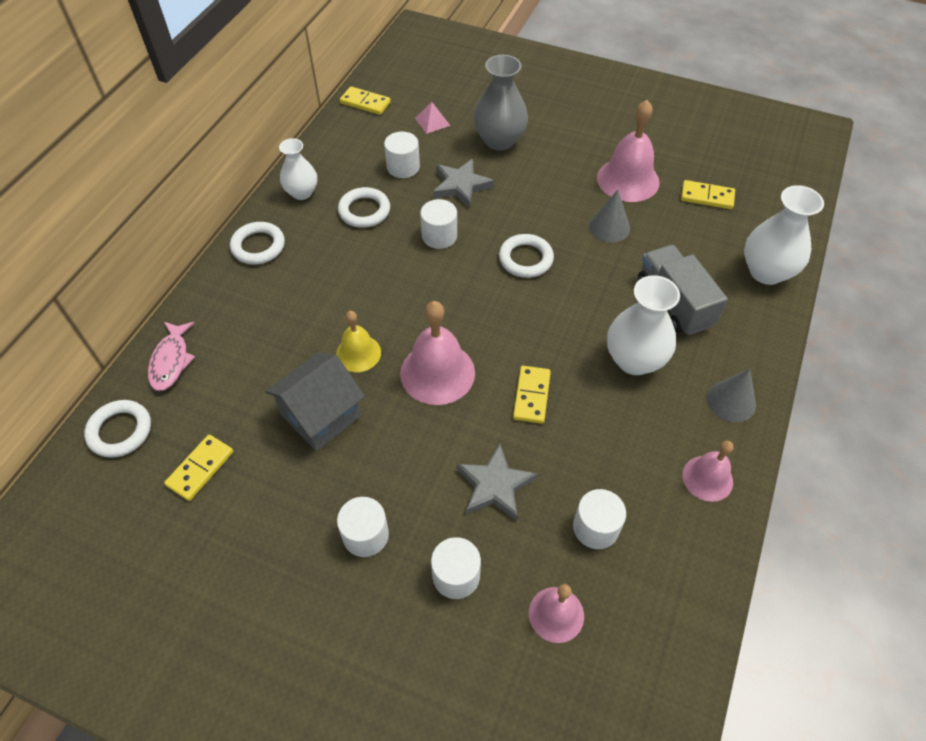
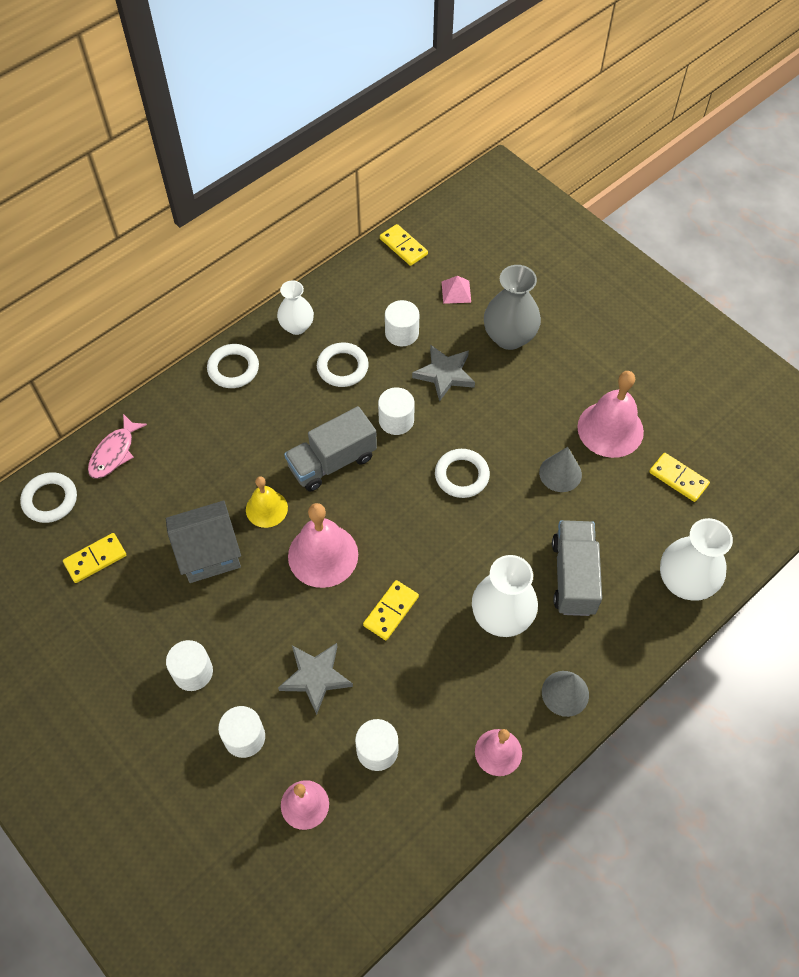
camera: 25 degrees right, 5 degrees up
none -> grey truck [284,406,377,492]

